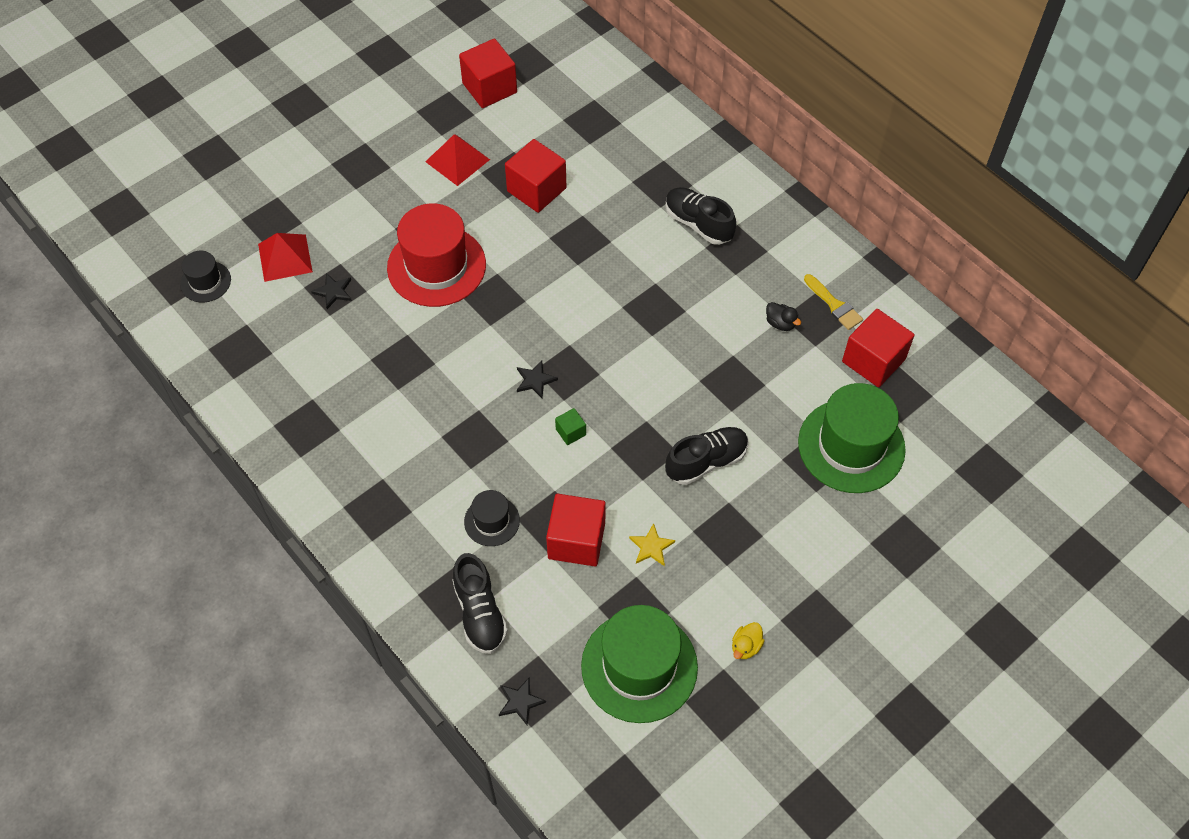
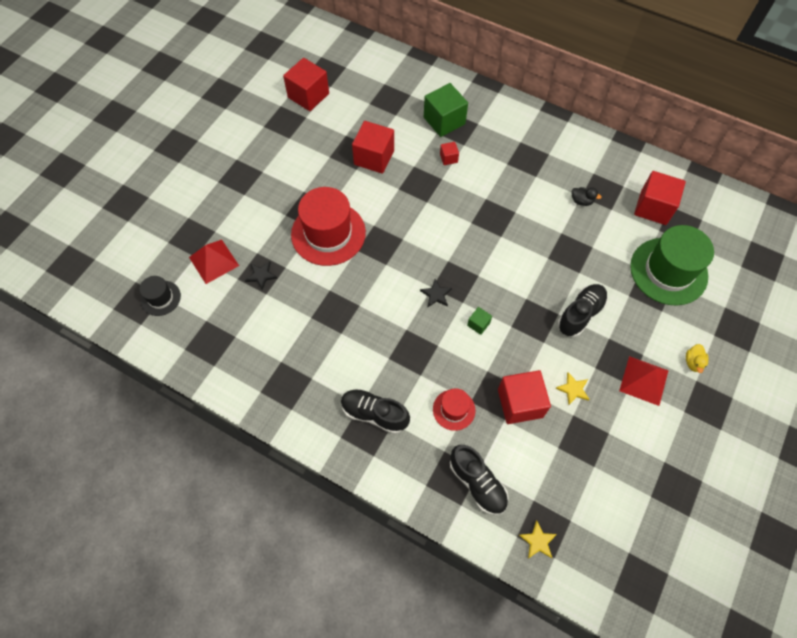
camera: 20 degrees left, 5 degrees up
red pyramid [425,134,490,186] -> red pyramid moved to [619,356,669,406]
black hat [464,490,520,546] -> red hat [433,389,475,431]
black star [499,677,546,725] -> yellow star [519,520,557,558]
green hat [581,605,698,723] -> none
black shoe [665,187,736,245] -> black shoe moved to [341,389,410,434]
yellow duck [732,622,765,659] -> yellow duck moved to [686,344,708,373]
yellow brush [804,274,863,330] -> none
none -> green cube [424,83,468,137]
none -> red cube [440,142,459,165]

